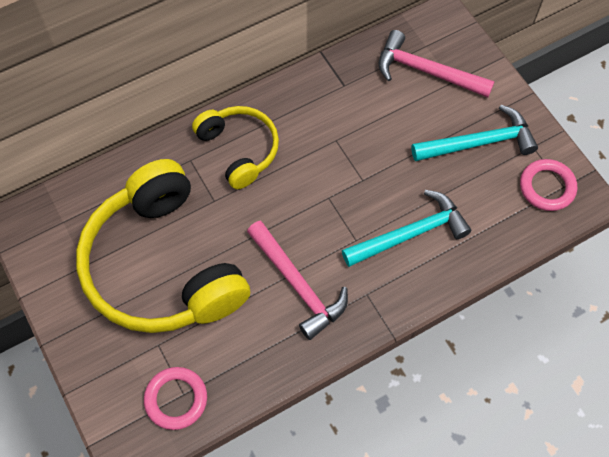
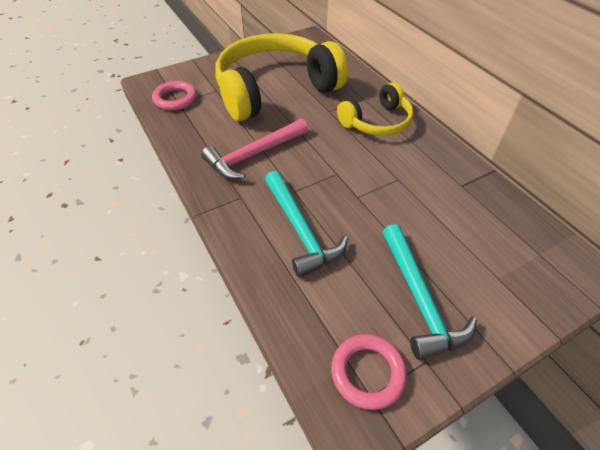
camera: 90 degrees right, 15 degrees down
pink hammer [379,30,495,98] -> none

